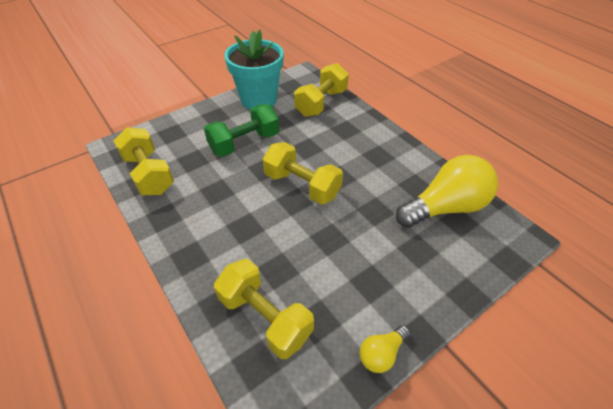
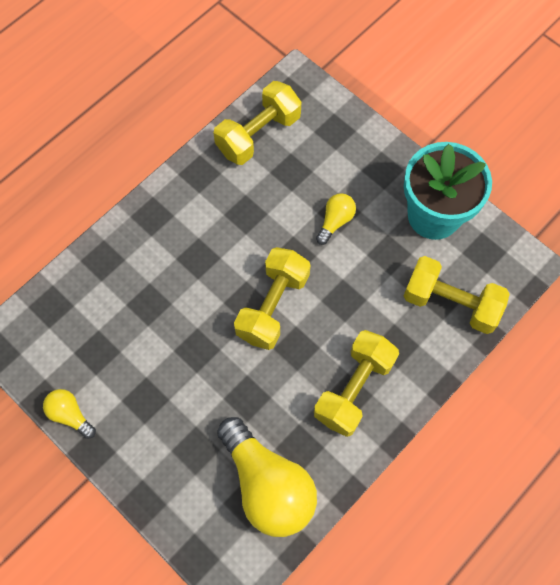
camera: 80 degrees right, 20 degrees up
green dumbbell [204,104,279,157] -> yellow light bulb [316,193,356,245]
yellow dumbbell [214,259,314,359] -> yellow dumbbell moved to [314,330,399,437]

